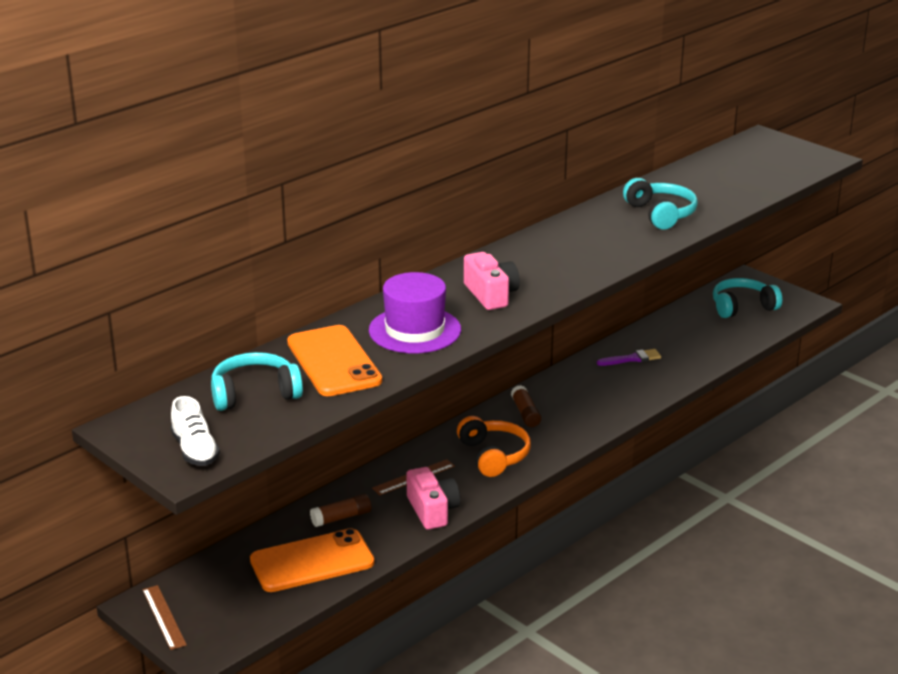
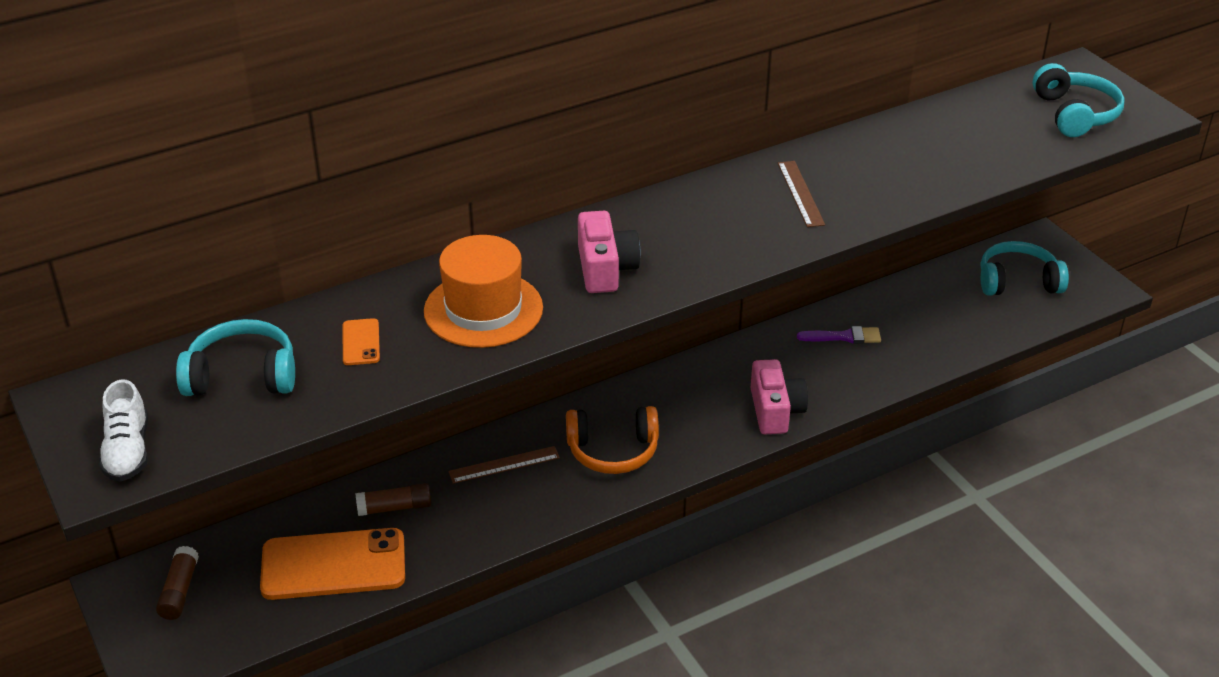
camera: 15 degrees right, 10 degrees up
brown ruler [142,585,187,650] -> brown ruler moved to [778,161,825,227]
orange phone [287,325,382,396] -> orange phone [343,318,380,365], size x0.43
purple hat [369,272,461,353] -> orange hat [424,235,543,348]
pink camera [406,467,460,530] -> pink camera moved to [751,359,808,434]
orange headphones [457,416,531,477] -> orange headphones turned 90 degrees clockwise [566,406,659,474]
brown glue stick [511,385,541,427] -> brown glue stick moved to [156,546,199,620]
turquoise headphones [623,178,698,230] -> turquoise headphones moved to [1033,63,1125,137]

